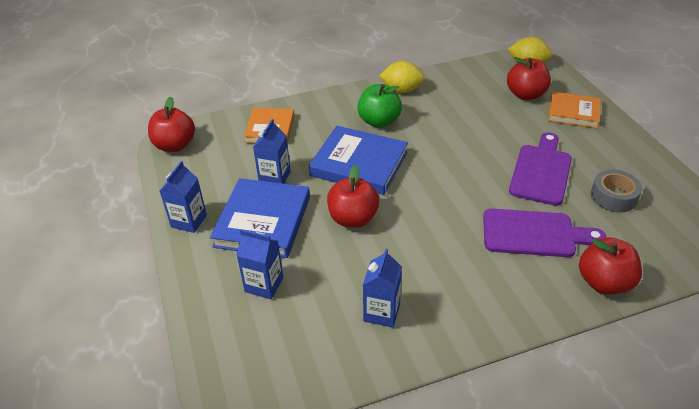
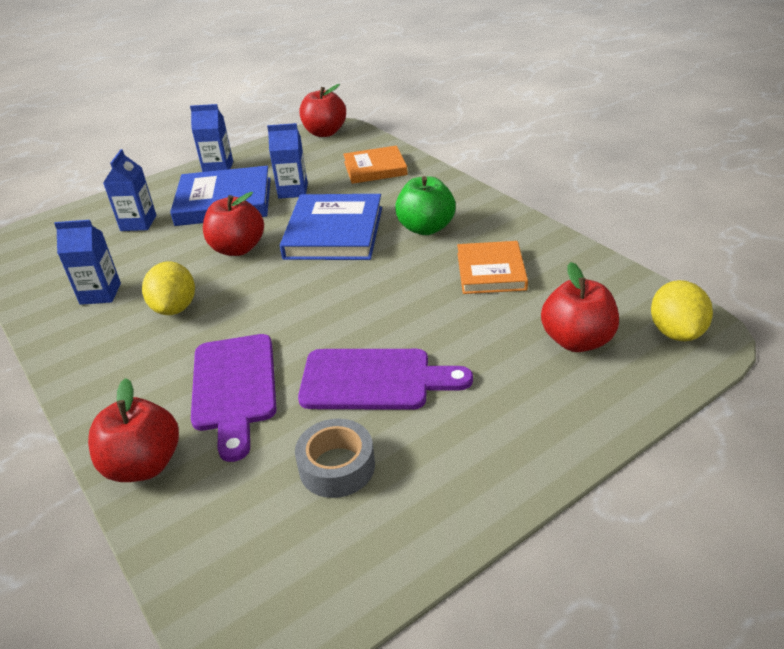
camera: 75 degrees right, 5 degrees down
yellow lemon [379,61,425,93] -> yellow lemon moved to [142,262,195,315]
orange book [548,92,601,129] -> orange book moved to [457,241,528,294]

